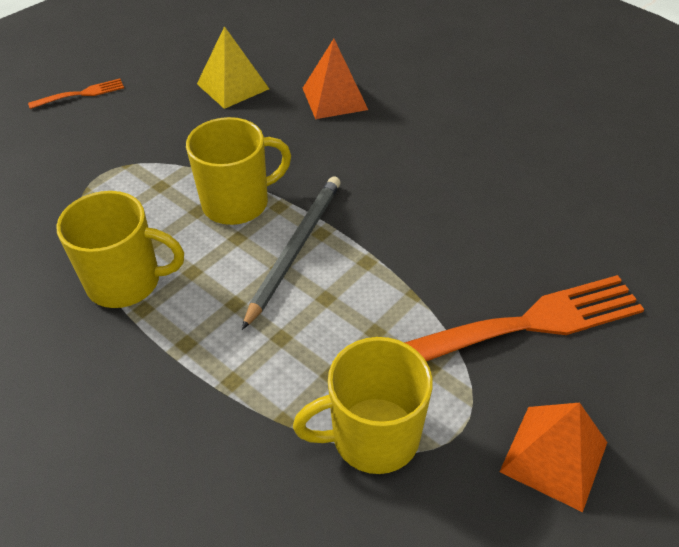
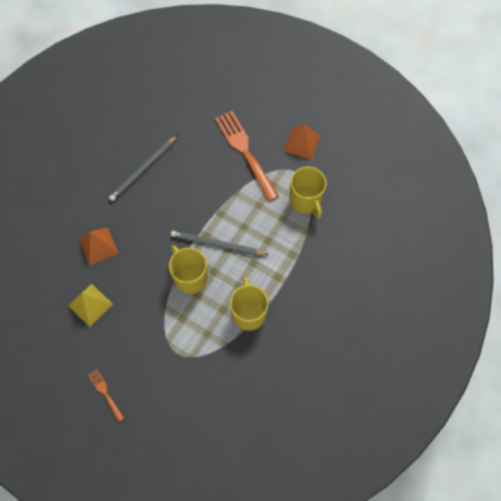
camera: 100 degrees left, 20 degrees up
none -> grey pencil [109,135,178,201]

